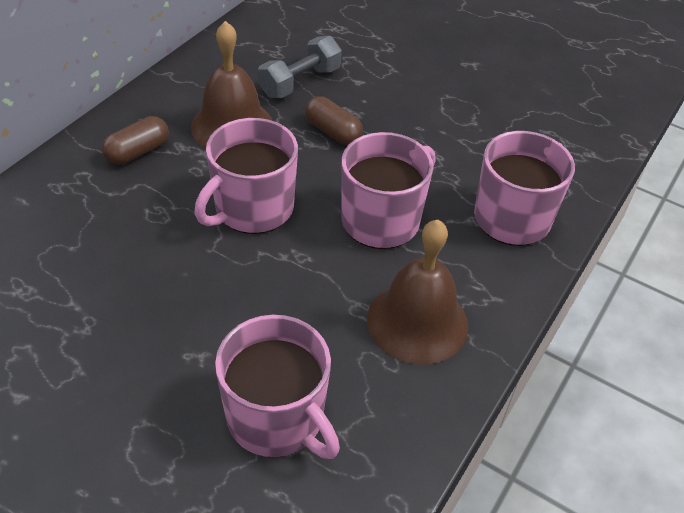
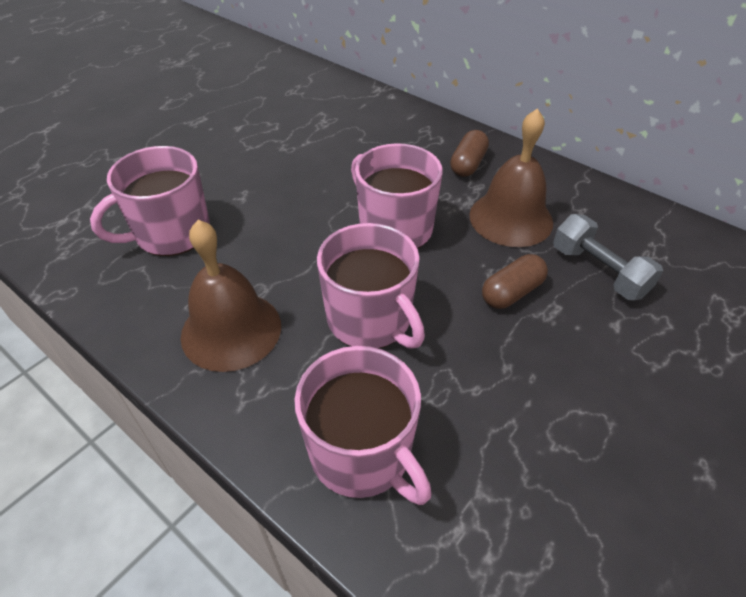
camera: 100 degrees right, 0 degrees up
brown capsule [102,116,169,165] -> brown capsule turned 60 degrees clockwise [450,130,489,177]

